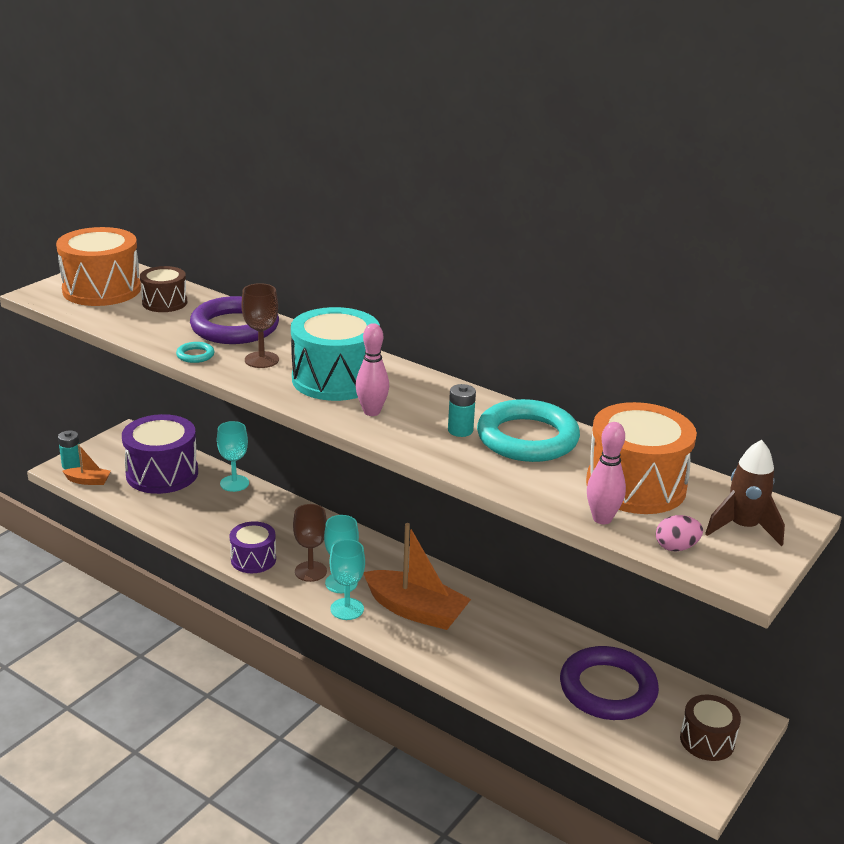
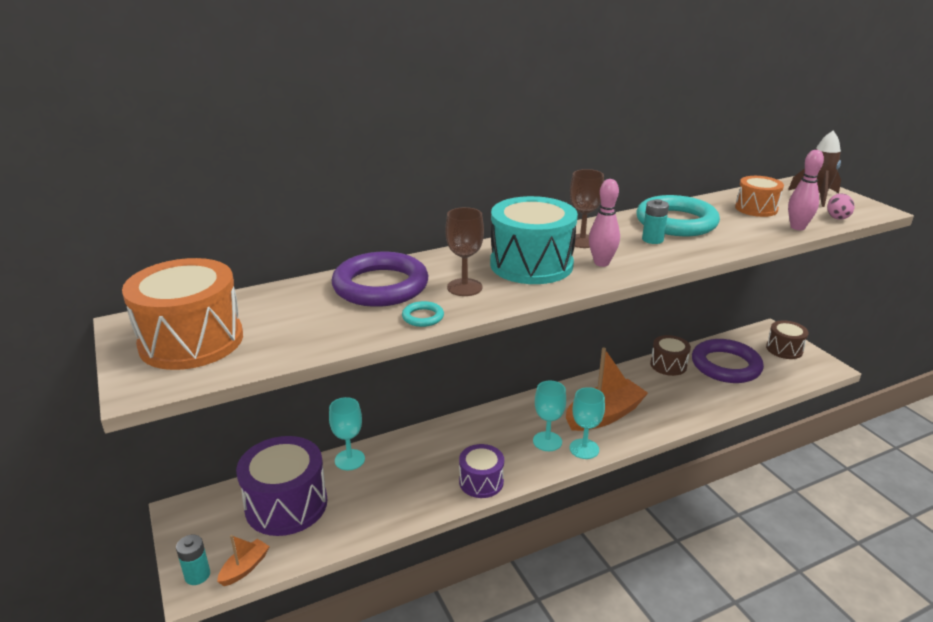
camera: 60 degrees left, 0 degrees up
brown drum [140,266,187,312] -> brown drum moved to [650,335,691,376]
brown goblet [293,504,327,582] -> brown goblet moved to [570,169,604,248]
orange drum [586,402,697,514] -> orange drum [735,176,784,217], size x0.57

